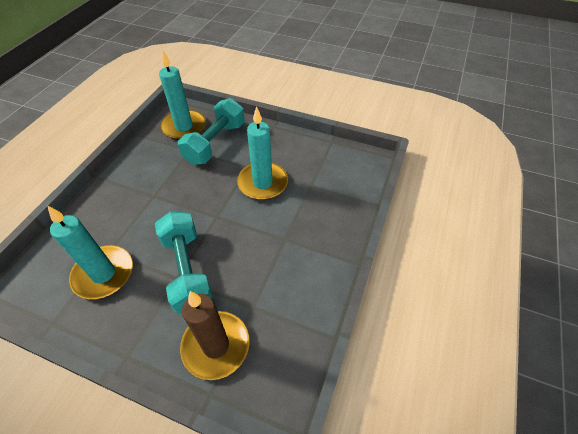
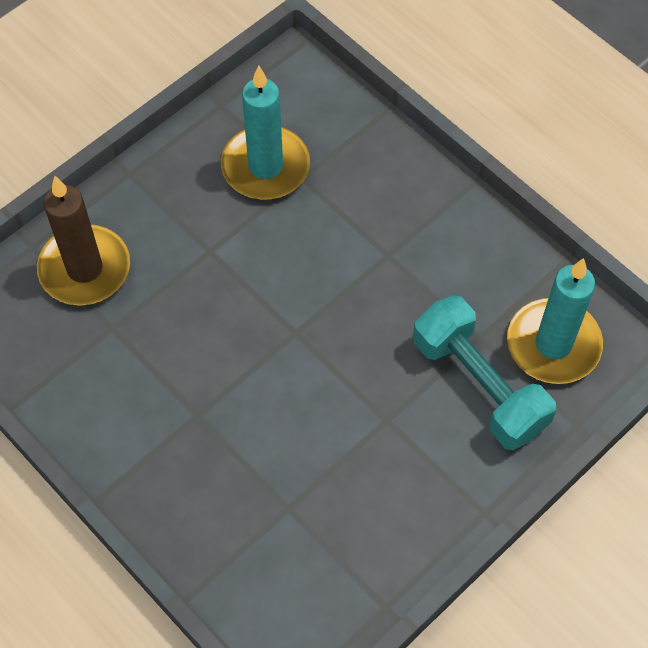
camera: 115 degrees right, 10 degrees up
turquoise dumbbell [155,211,213,313] -> none
turquoise candle [237,106,288,200] -> none

